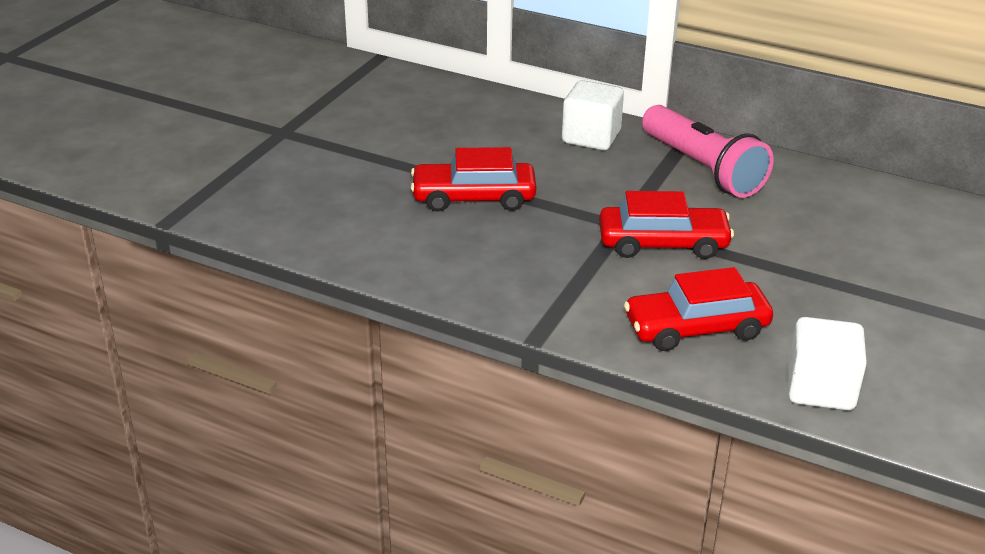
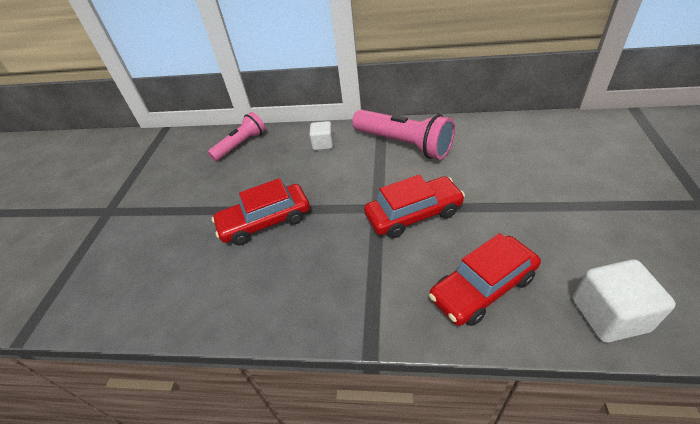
camera: 15 degrees left, 10 degrees up
white cube [562,80,624,150] -> white cube [309,121,333,150], size x0.62
none -> pink flashlight [208,112,265,161]

